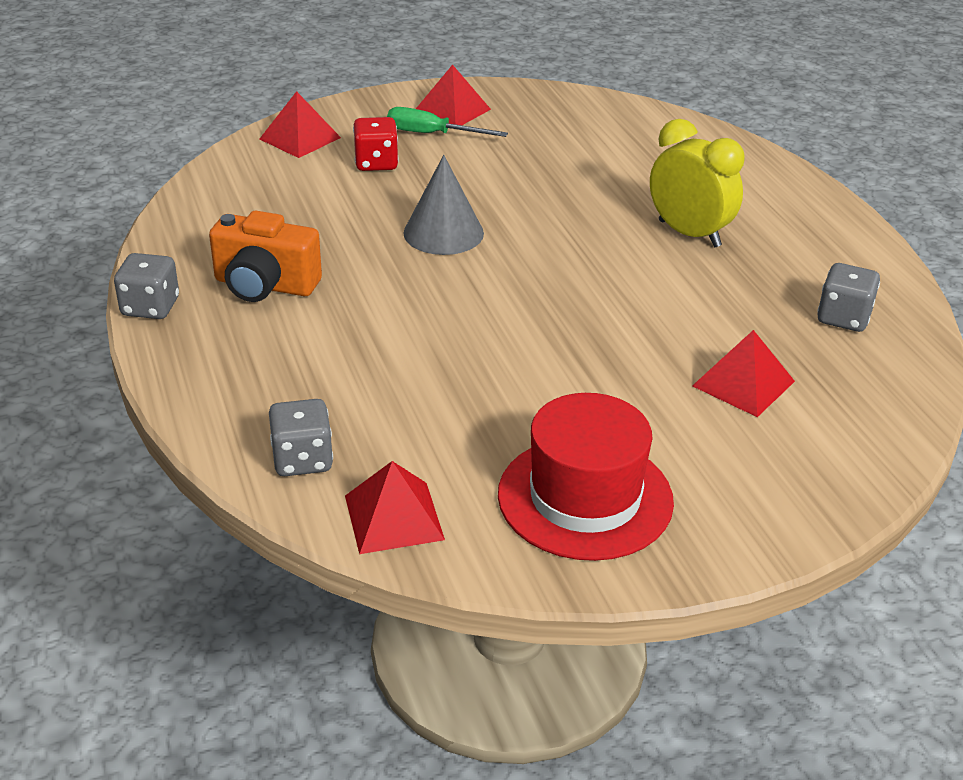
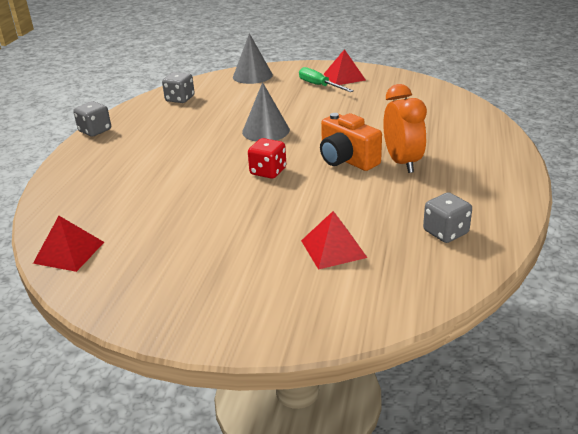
camera: 35 degrees right, 5 degrees down
orange camera [209,211,322,302] -> orange camera moved to [320,113,382,171]
red pyramid [260,91,341,158] -> grey cone [233,33,273,84]
grey dice [269,399,333,476] -> grey dice moved to [162,72,195,103]
red dice [353,117,399,171] -> red dice moved to [248,138,286,179]
red hat [498,393,674,561] -> none
yellow clock [650,119,745,247] -> orange clock [383,84,427,173]

